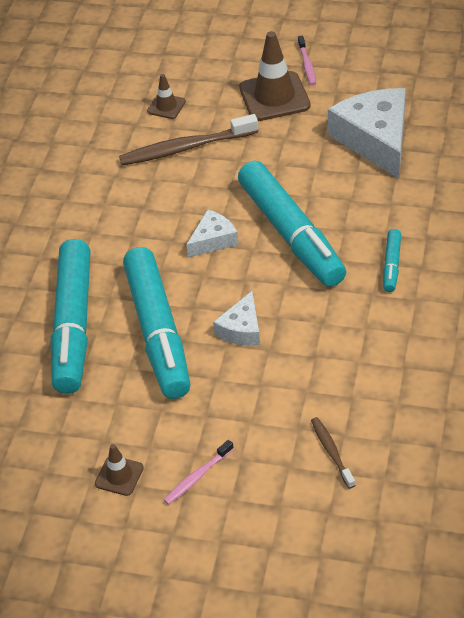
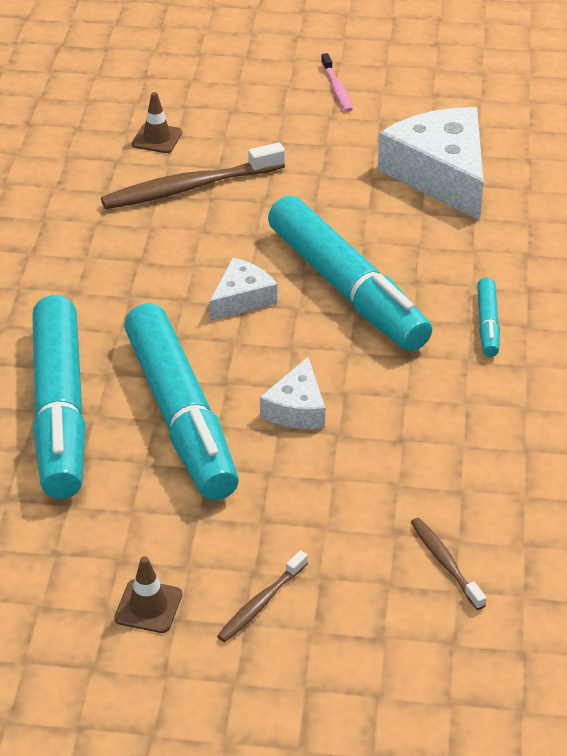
camera: 10 degrees left, 5 degrees down
pink toothbrush [164,440,234,505] -> brown toothbrush [217,550,308,642]
brown traffic cone [239,31,311,121] -> none

